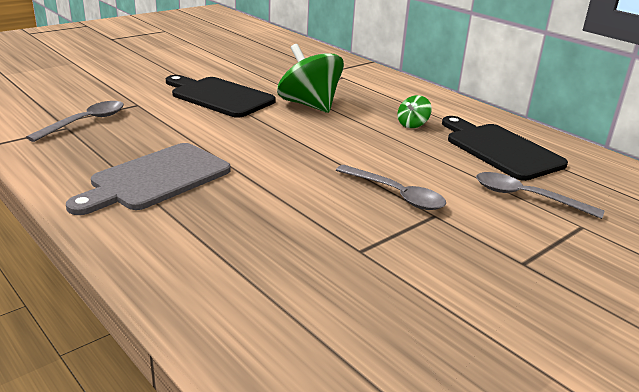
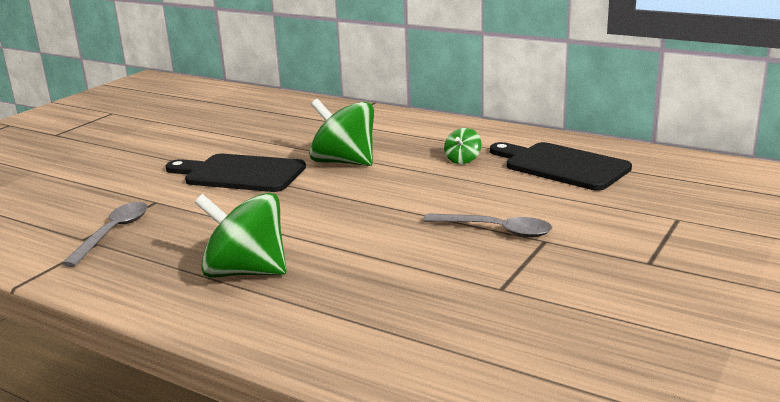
camera: 15 degrees left, 5 degrees down
grey cutting board [66,143,231,215] -> green spinning top [194,193,286,278]
grey spoon [476,172,604,219] -> none

